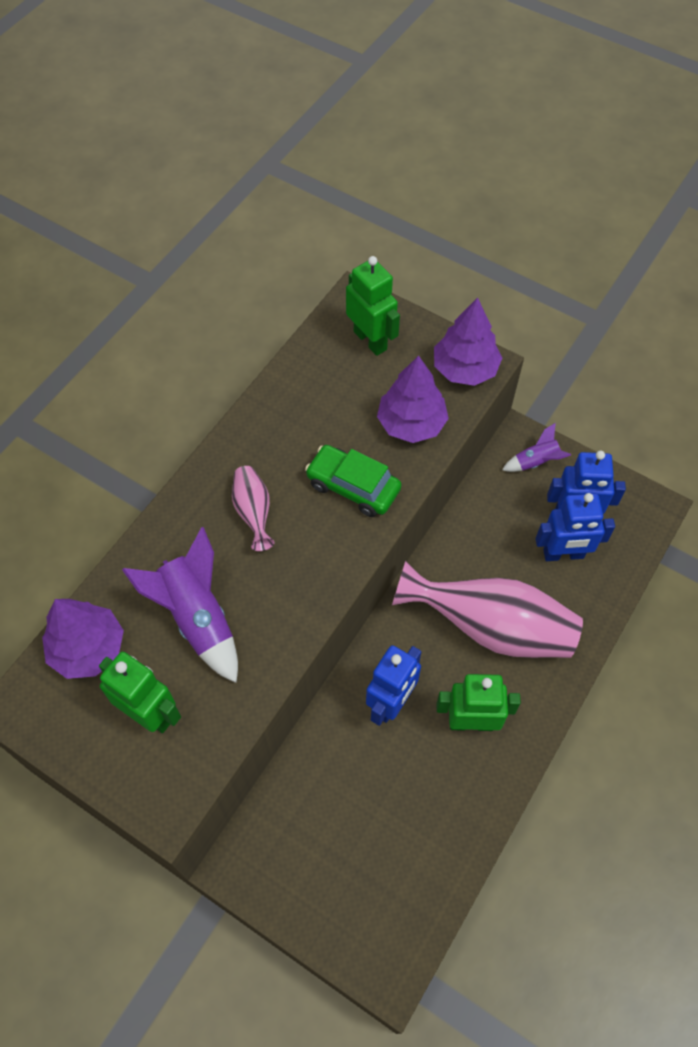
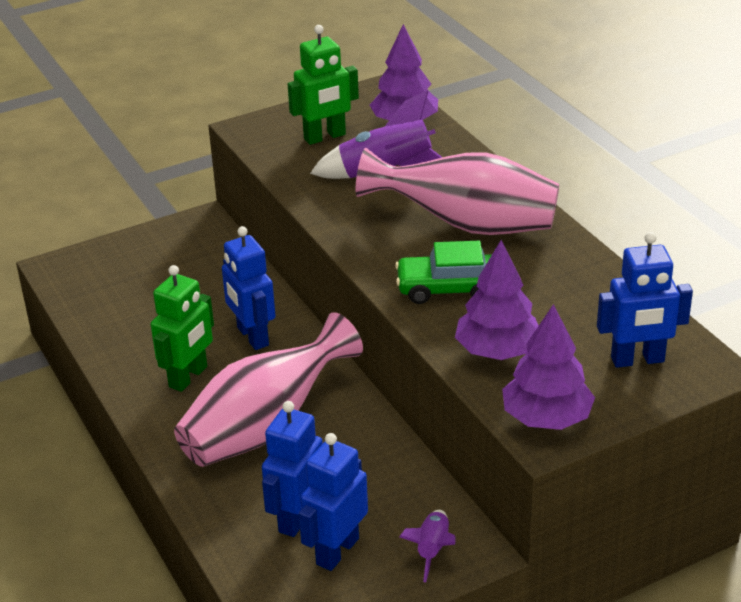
camera: 120 degrees right, 25 degrees down
pink vase [232,466,275,551] -> pink vase [356,148,559,235], size x2.10
green car [305,445,401,517] -> green car turned 150 degrees counterclockwise [395,241,492,304]
green robot [346,256,400,356] -> blue robot [597,232,693,368]

